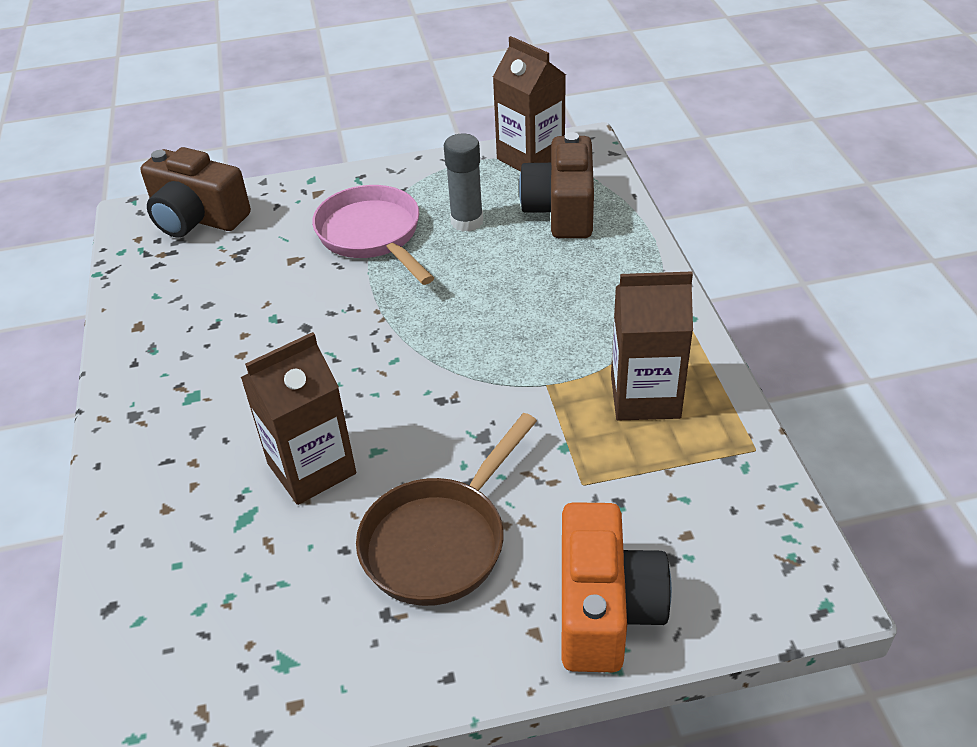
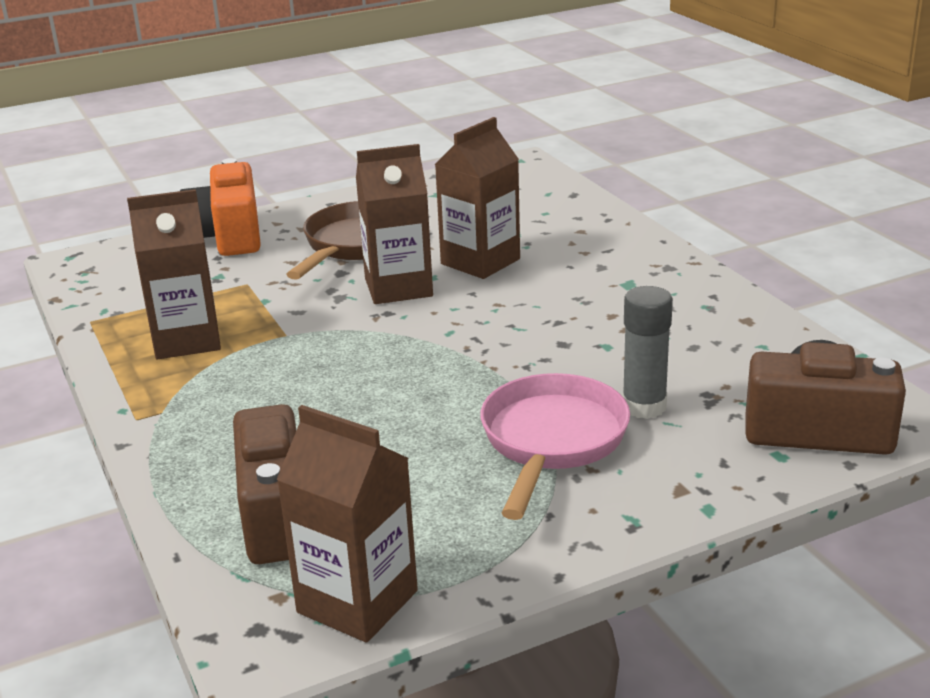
camera: 165 degrees right, 15 degrees down
pink pan [312,185,434,285] -> pink pan turned 120 degrees counterclockwise [480,373,630,520]
grey glue stick [444,134,483,232] -> grey glue stick moved to [622,286,673,419]
none -> brown carton [356,144,433,304]

